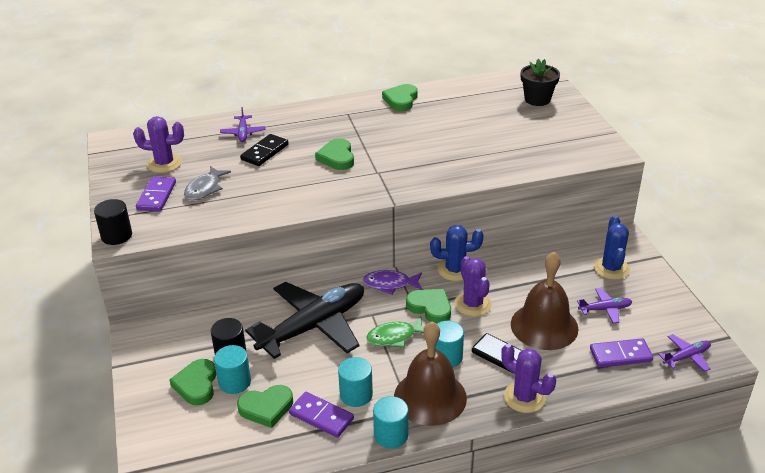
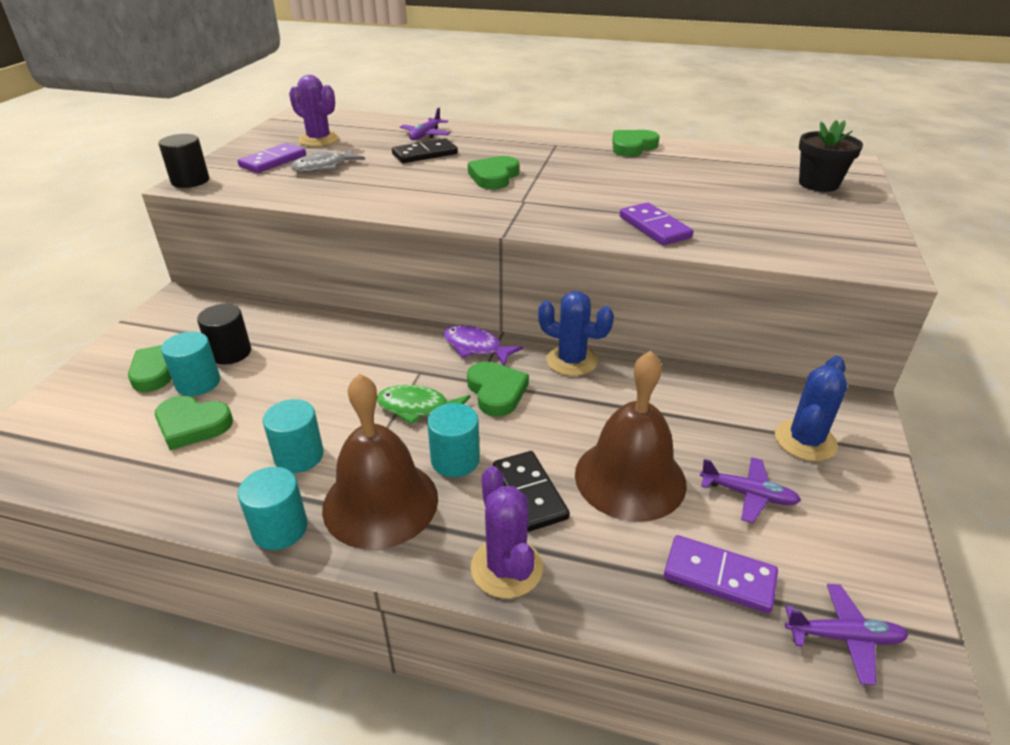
camera: 30 degrees right, 0 degrees up
black plane [245,282,364,359] -> none
purple domino [289,392,354,438] -> purple domino moved to [620,203,693,245]
purple cactus [454,256,492,316] -> none

